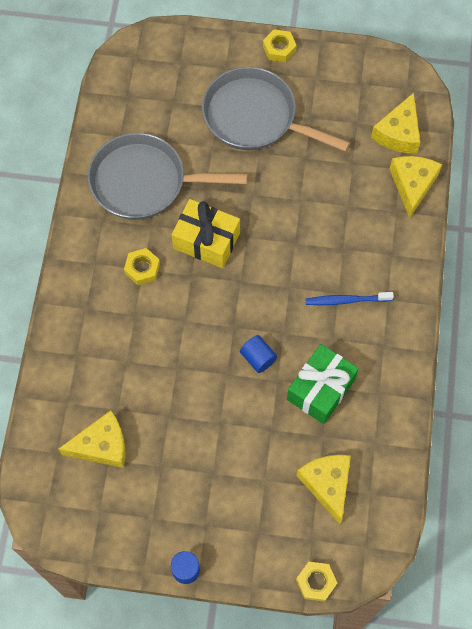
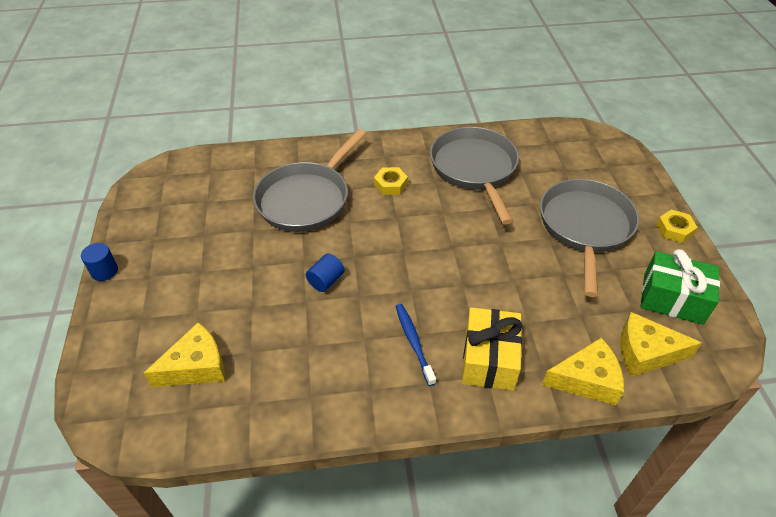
camera: 75 degrees right, 20 degrees down
yellow cheese [59,410,125,468] -> none
yellow gift [172,199,240,268] -> yellow gift moved to [462,307,522,391]
green gift [287,344,359,424] -> green gift moved to [641,249,720,325]
yellow nut [296,562,337,602] -> none
none -> grey pan [253,129,366,232]

